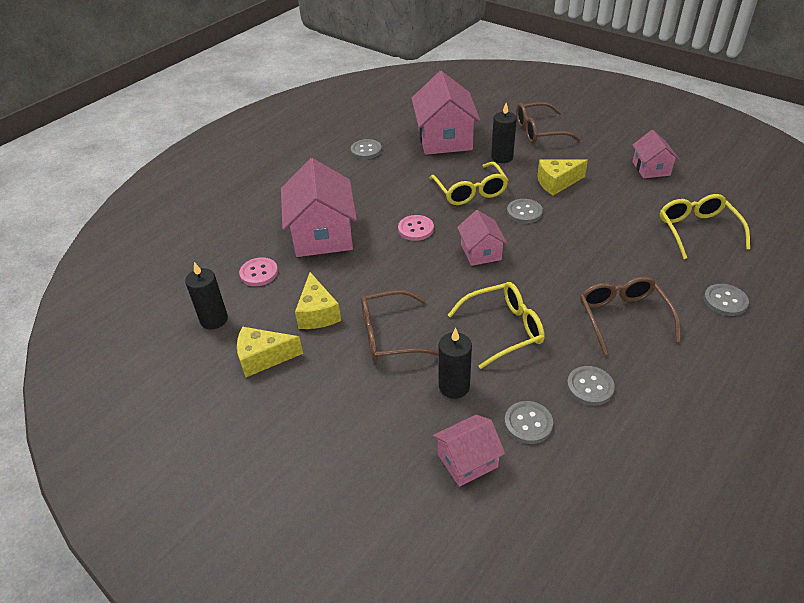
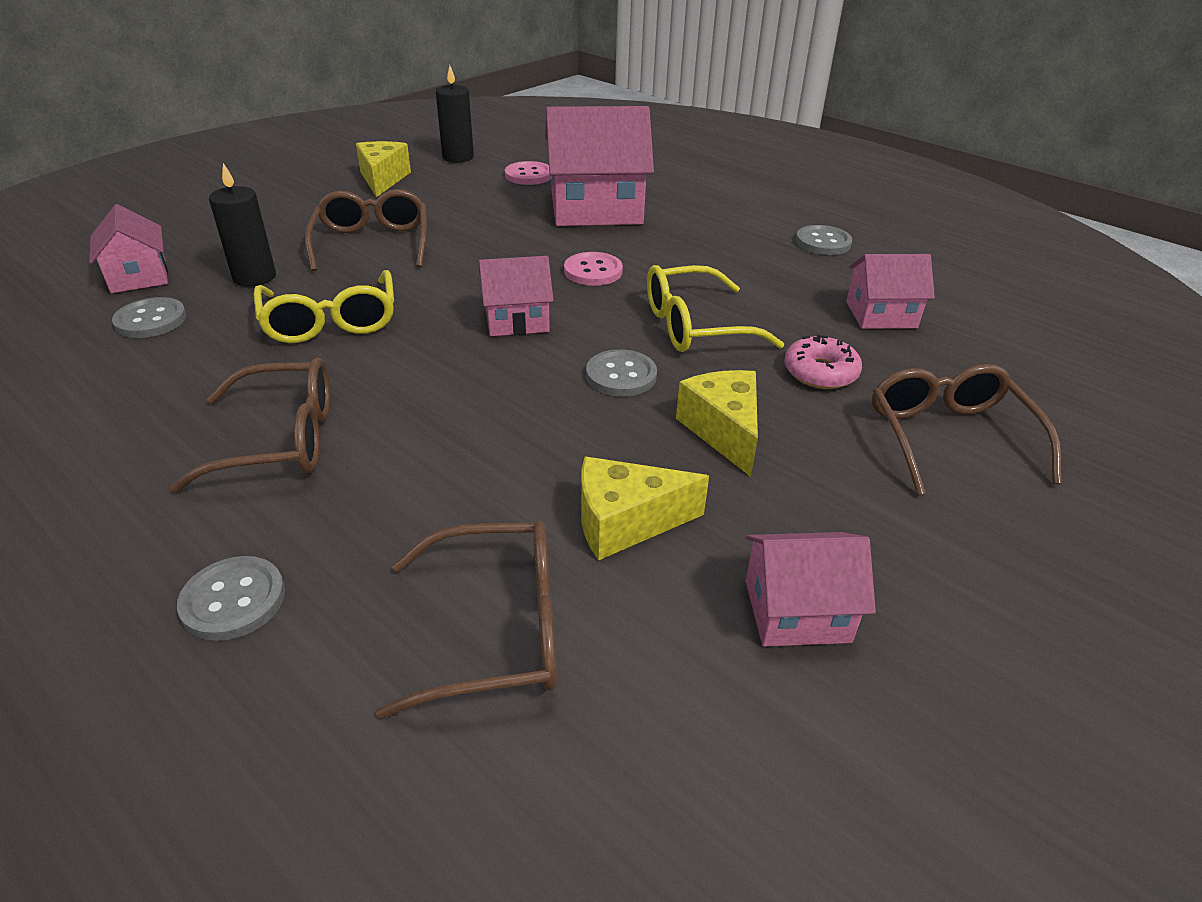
camera: 90 degrees right, 5 degrees down
yellow cheese [295,272,341,329] -> yellow cheese moved to [581,457,709,560]
pink house [411,71,481,155] -> pink house [846,254,935,329], size x0.55
black candle [491,103,517,163] -> pink donut [784,335,862,389]
grey button [567,366,615,406] -> none
yellow glasses [660,194,750,259] -> brown glasses [376,521,557,719]

